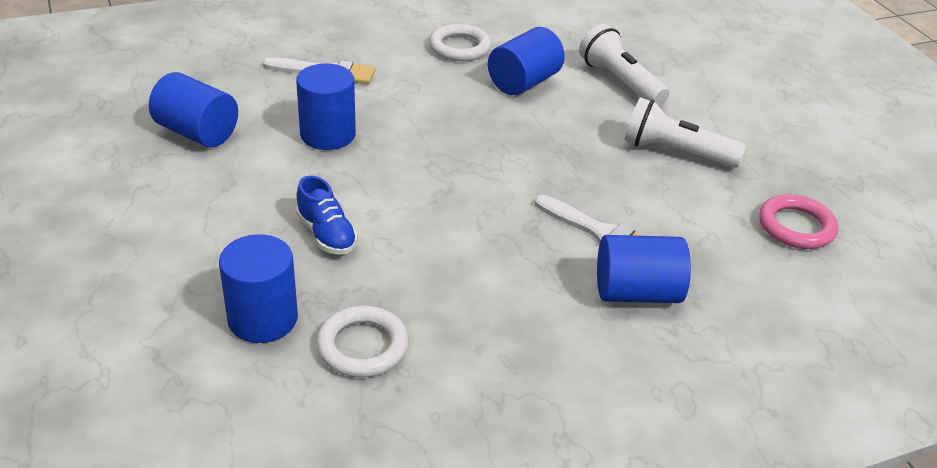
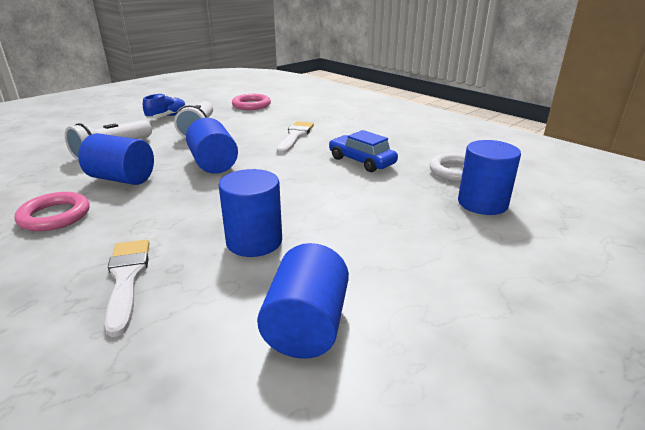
camera: 110 degrees left, 10 degrees down
blue shoe [296,176,358,255] -> blue shoe moved to [143,94,186,118]
white ring [429,24,491,61] -> pink ring [14,192,89,231]
blue cylinder [597,235,691,303] -> blue cylinder moved to [186,118,238,174]
none -> blue car [329,130,398,172]

